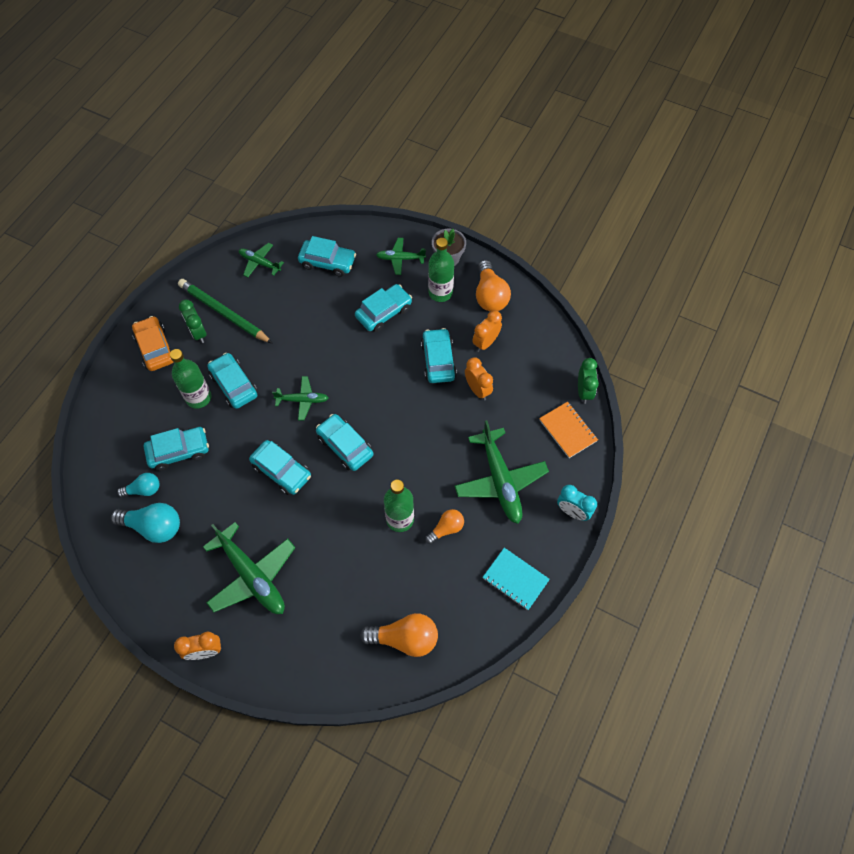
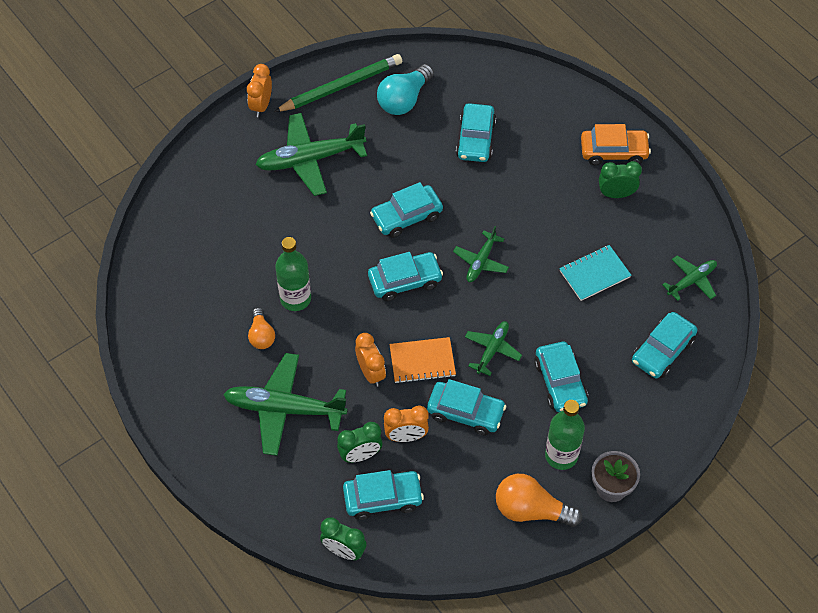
camera: 115 degrees right, 5 degrees down
turquoise light bulb [117,473,160,497] -> none
green bottle [170,349,211,409] -> none
green pencil [178,279,273,344] -> green pencil moved to [274,54,402,112]
turquoise car [207,353,258,409] -> turquoise car moved to [343,470,424,520]
orange light bulb [360,613,438,657] -> none
green plane [376,238,426,275] -> green plane moved to [465,321,522,376]
orange clock [472,311,502,352] -> orange clock moved to [355,333,386,387]
turquoise notebook [483,548,550,610] -> turquoise notebook moved to [559,245,631,301]
orange notebook [539,402,598,458] -> orange notebook moved to [389,337,456,384]
turquoise clock [557,485,597,521] -> none
none -> green clock [337,422,383,463]

